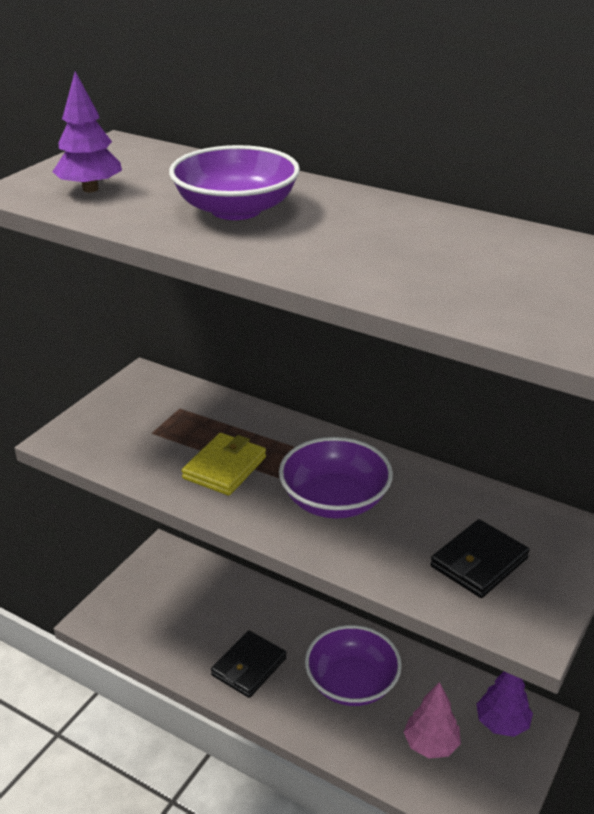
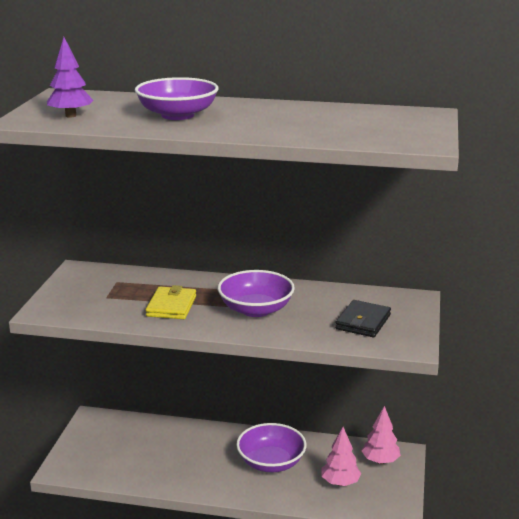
camera: 20 degrees left, 10 degrees down
black wallet [211,631,286,698] -> none
purple tree [476,672,533,737] -> pink tree [362,406,401,464]

